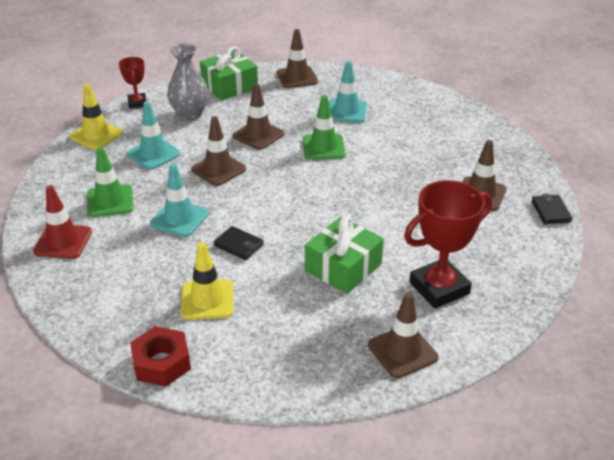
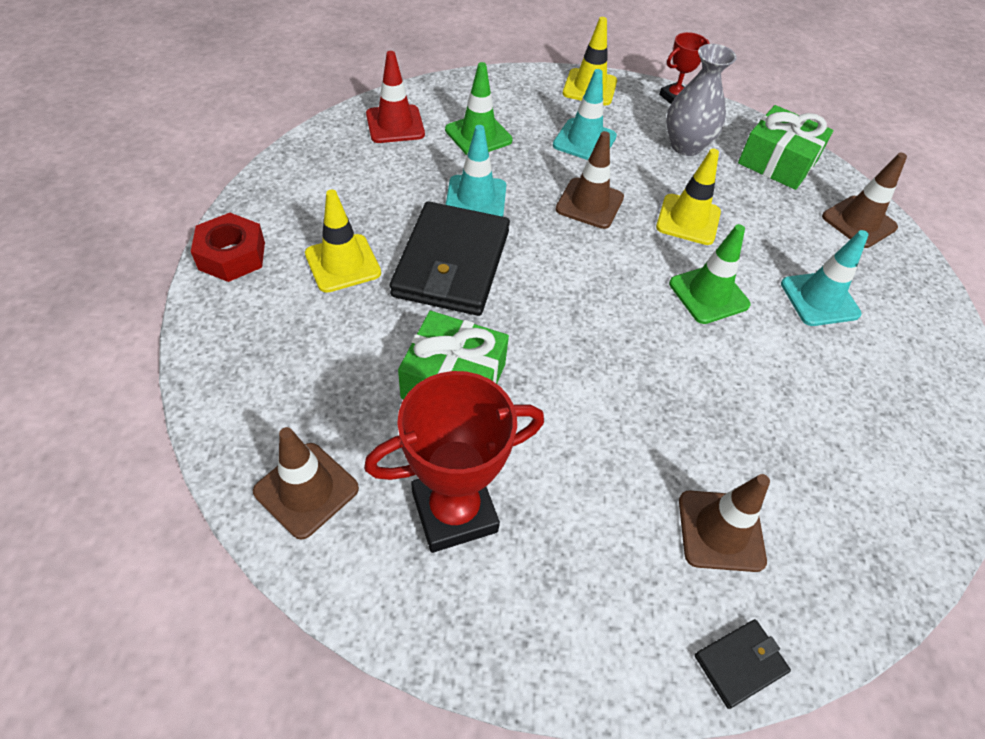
camera: 65 degrees right, 15 degrees up
black wallet [214,226,264,260] -> black wallet [390,201,510,316], size x2.29
brown traffic cone [233,83,284,150] -> yellow traffic cone [656,149,721,245]
red trophy [404,180,492,309] -> red trophy turned 60 degrees counterclockwise [364,371,544,553]

